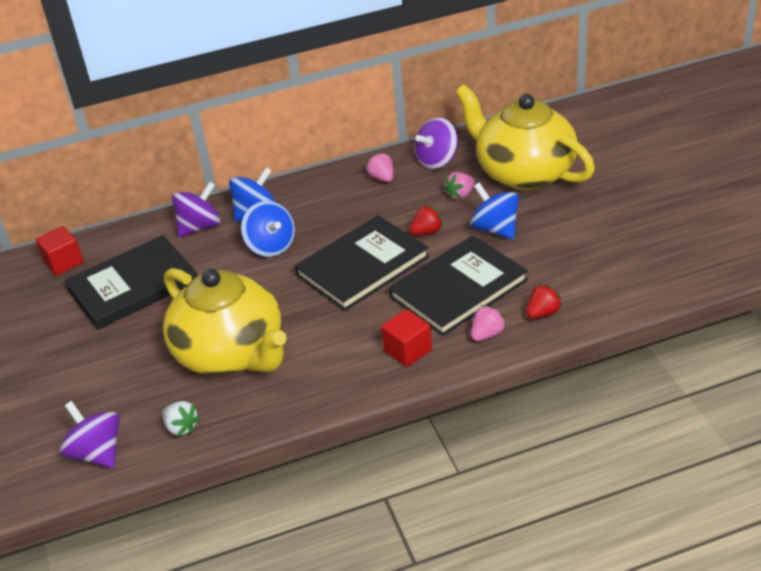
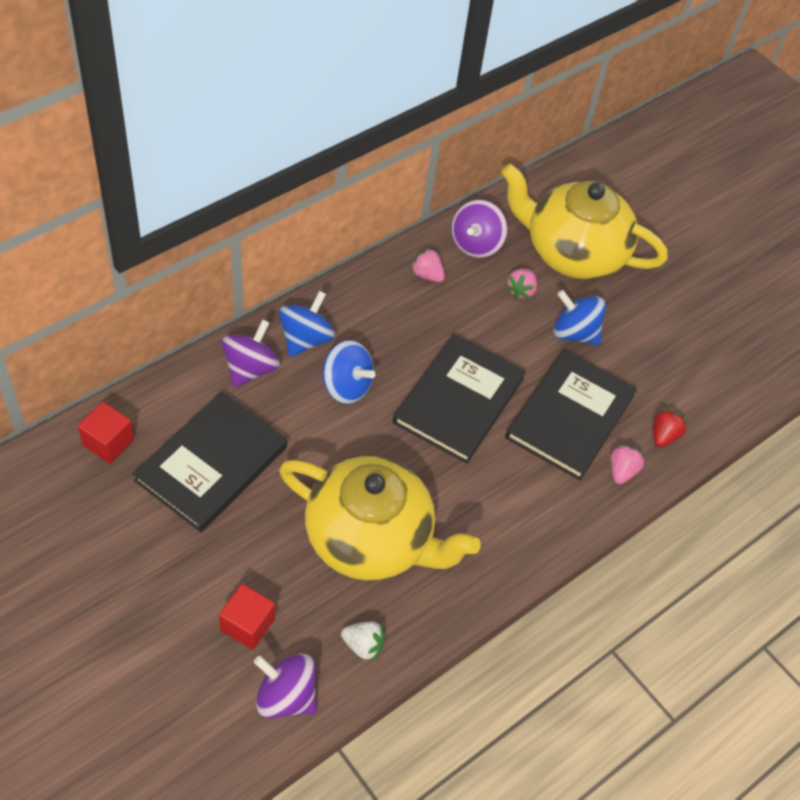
camera: 30 degrees left, 15 degrees up
red cube [381,309,432,367] -> red cube moved to [219,584,275,650]
red strawberry [409,205,443,235] -> none

